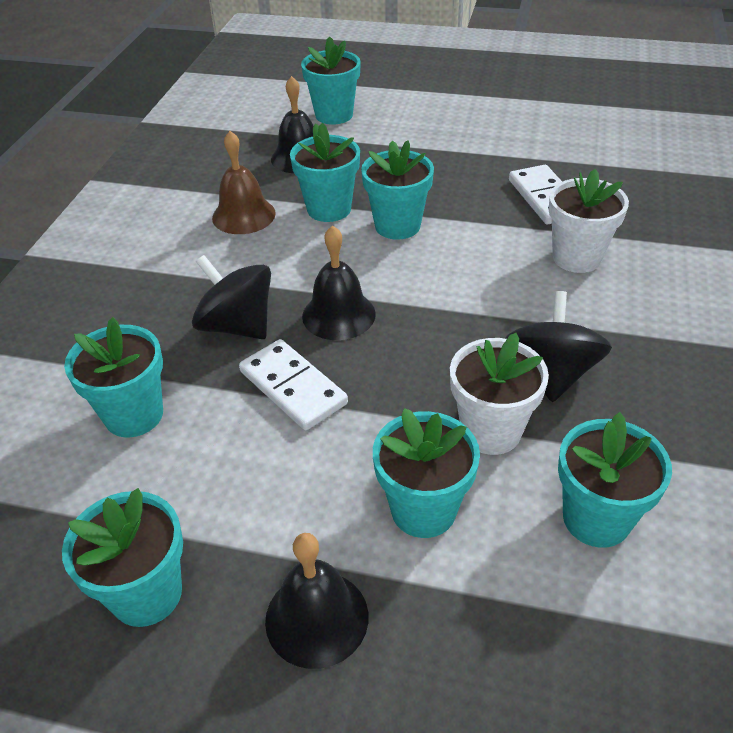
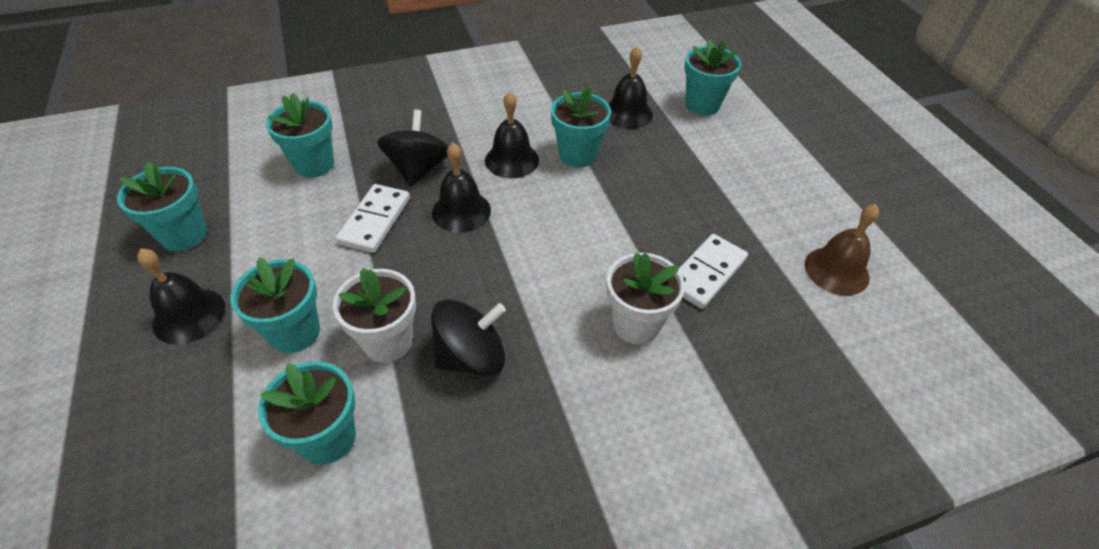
camera: 55 degrees right, 5 degrees up
brown bell [212,131,276,234] -> brown bell moved to [805,204,879,296]
turquoise flower pot [361,140,434,240] -> none
none -> black bell [485,92,539,178]

